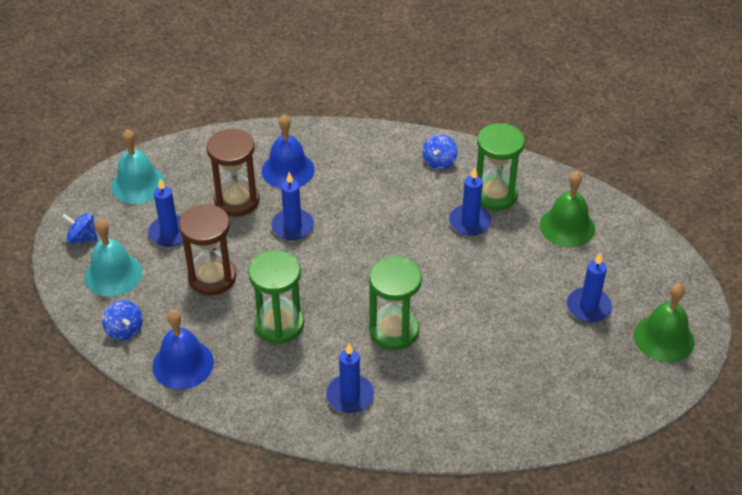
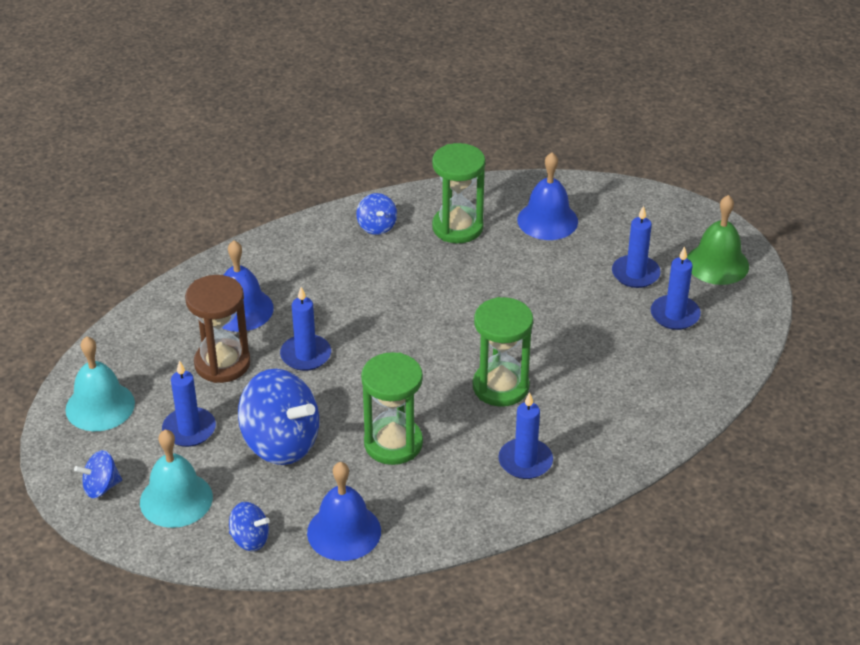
camera: 40 degrees left, 5 degrees down
brown hourglass [179,204,236,295] -> blue spinning top [238,369,319,465]
blue candle [449,168,492,236] -> blue candle moved to [651,246,701,330]
green bell [540,171,595,247] -> blue bell [517,152,578,240]

